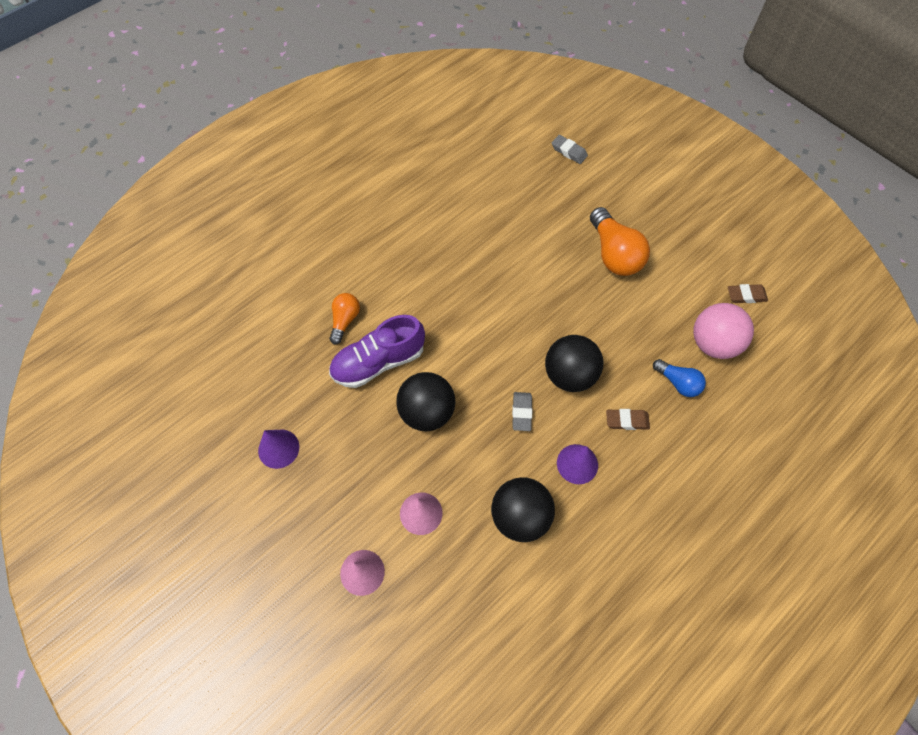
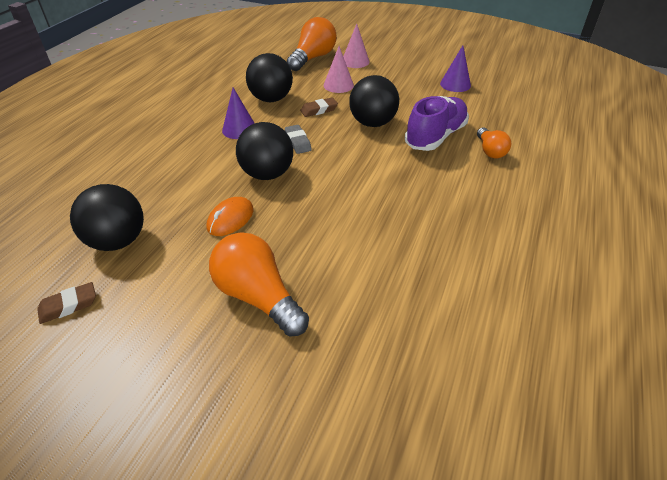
camera: 155 degrees right, 20 degrees down
grey eraser [552,135,588,164] -> none
brown eraser [606,409,650,430] -> brown eraser moved to [300,97,338,117]
blue light bulb [653,359,706,397] -> none
pink ball [693,303,754,359] -> black ball [70,184,144,251]
none -> orange mouse [206,197,253,236]
none -> orange light bulb [287,17,337,71]

